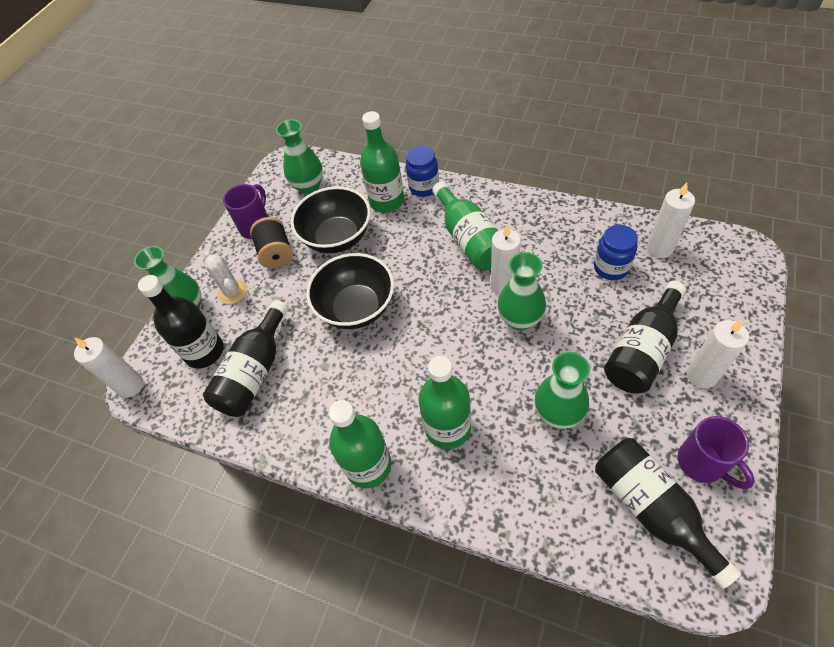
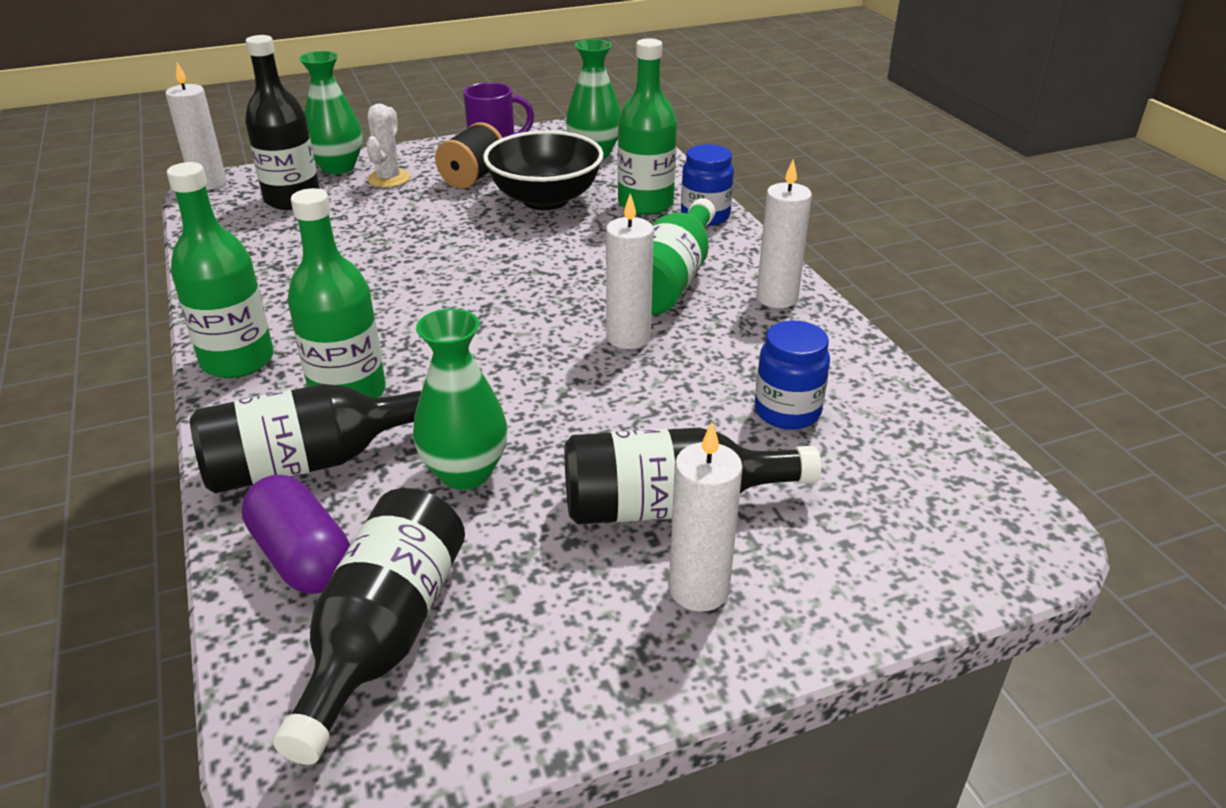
camera: 40 degrees right, 20 degrees down
black bottle [203,300,288,417] -> black bottle moved to [190,384,422,494]
black bowl [306,253,394,329] -> none
green vase [497,252,546,331] -> none
white candle [647,183,695,258] -> white candle moved to [756,159,812,308]
purple mug [678,416,755,489] -> none
none -> purple capsule [242,475,350,594]

